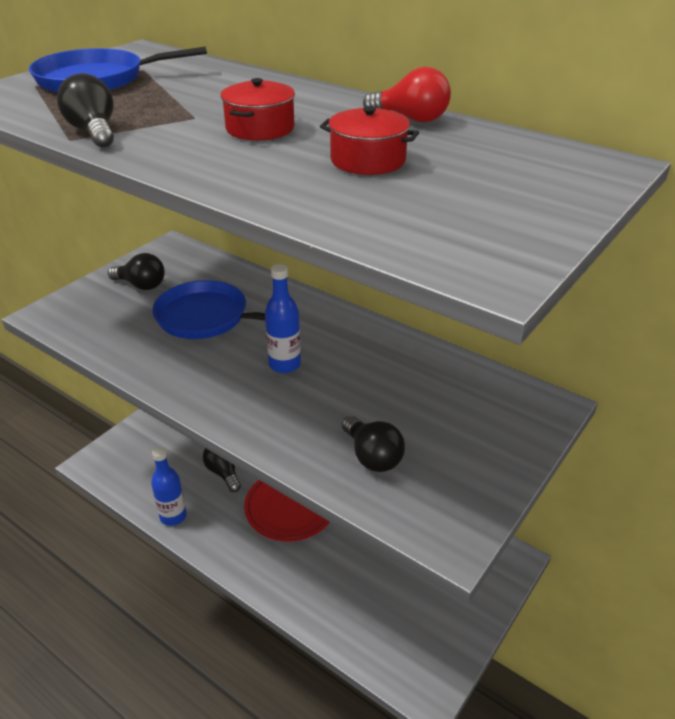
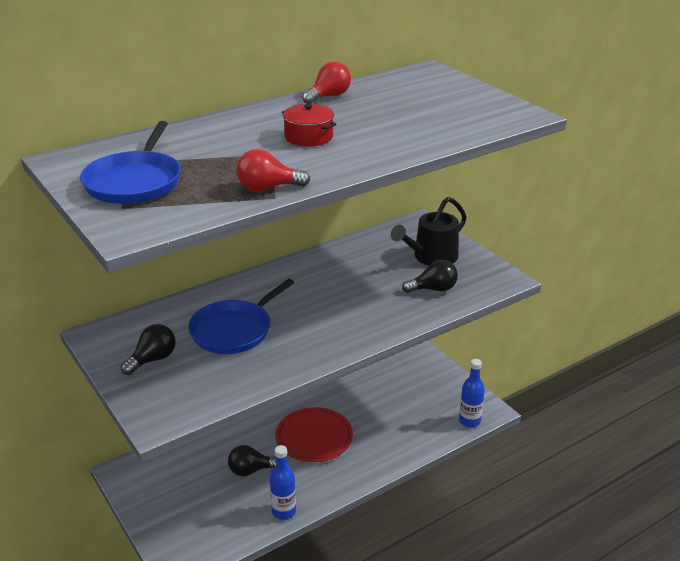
camera: 70 degrees left, 5 degrees down
black light bulb [57,73,114,147] -> red light bulb [236,149,310,191]
blue bottle [265,264,301,373] -> blue bottle moved to [459,359,485,428]
red pot [320,106,419,175] -> none
none -> black watering can [391,197,467,265]

